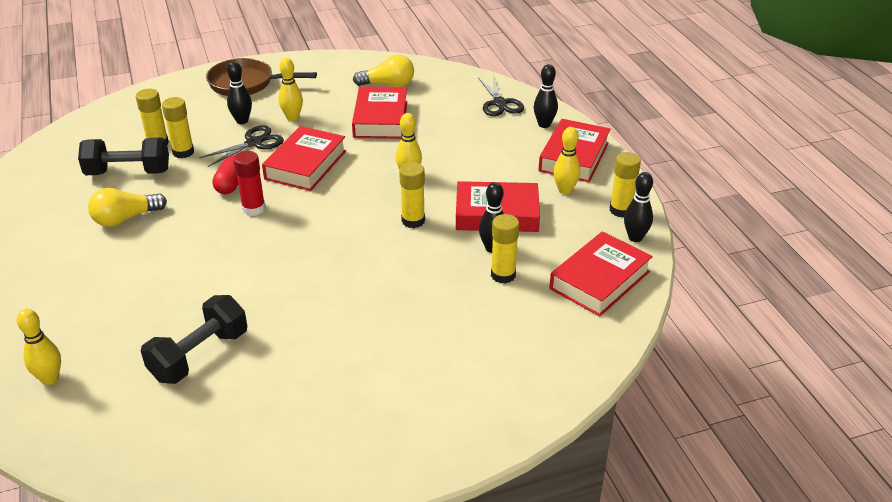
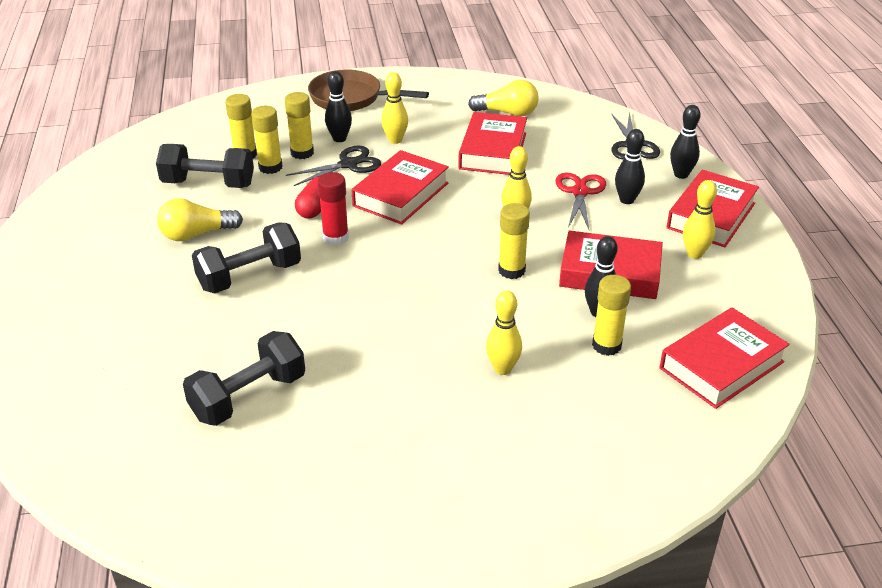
camera: 10 degrees right, 0 degrees up
yellow bowling pin [17,309,61,385] -> yellow bowling pin moved to [486,291,522,375]
yellow glue stick [610,152,641,217] -> yellow glue stick moved to [285,92,314,159]
black bowling pin [624,172,653,242] -> black bowling pin moved to [615,129,645,204]
none -> black dumbbell [192,222,301,294]
none -> red scissors [555,173,606,229]

